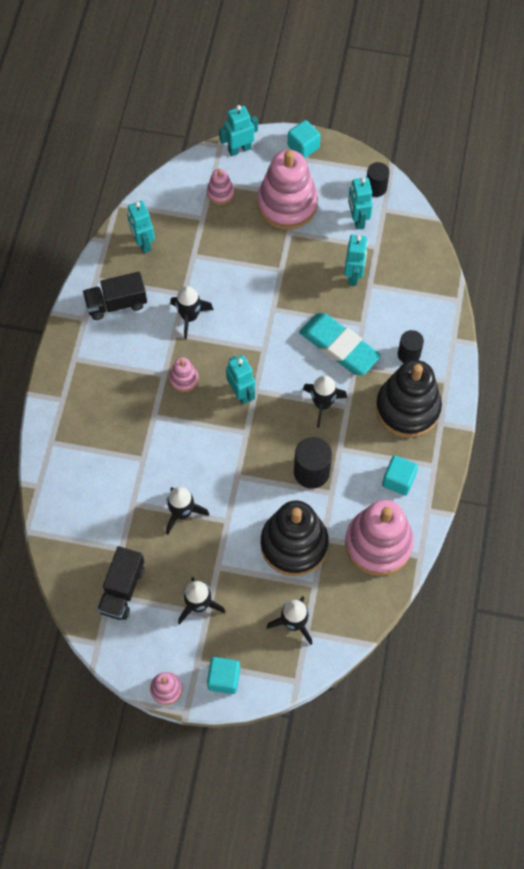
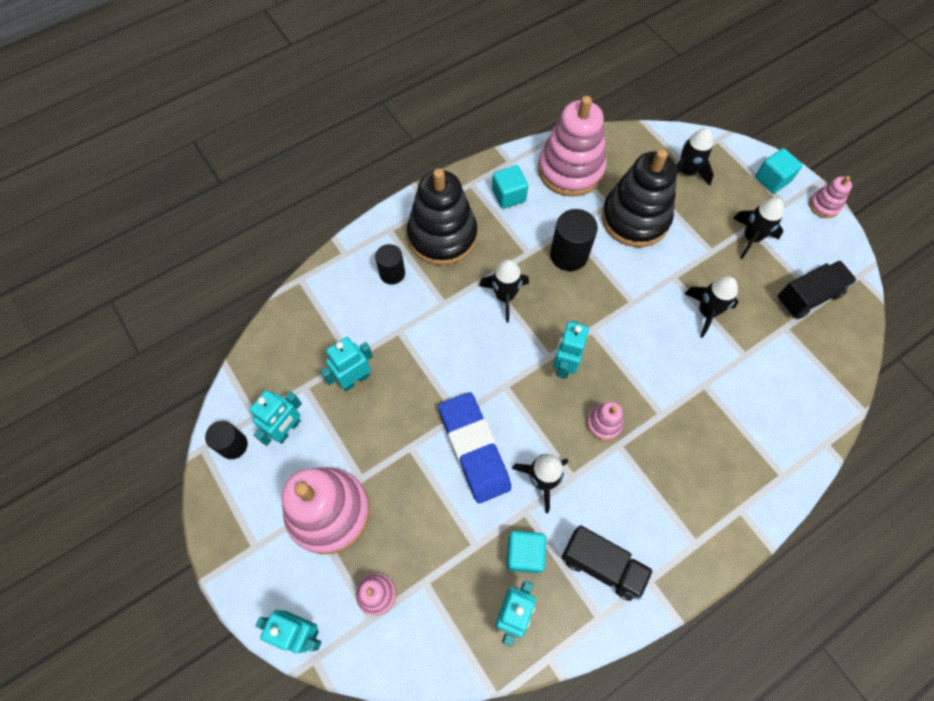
camera: 135 degrees left, 0 degrees up
turquoise cube [288,120,321,158] -> turquoise cube moved to [506,531,546,573]
turquoise eraser [299,313,381,375] -> none
none -> blue eraser [438,392,511,504]

